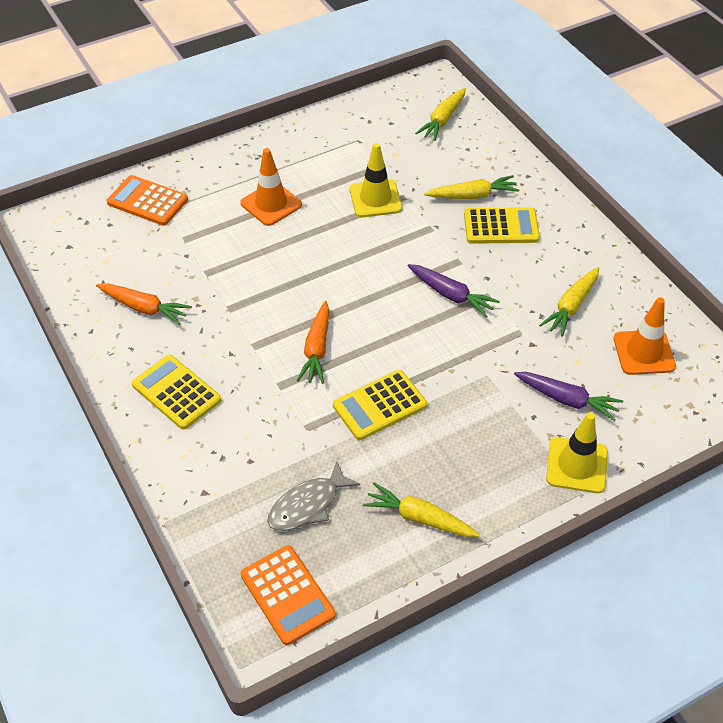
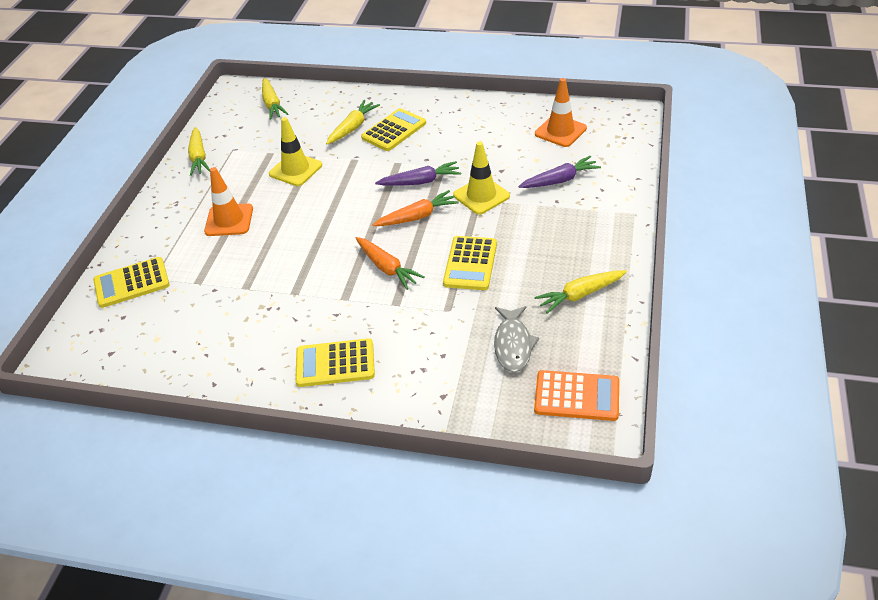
camera: 45 degrees left, 5 degrees down
orange carrot [96,283,192,325] -> orange carrot moved to [373,190,459,226]
orange calculator [107,175,188,226] -> yellow calculator [93,257,170,308]
yellow carrot [539,267,599,337] -> yellow carrot moved to [188,127,210,176]
yellow traffic cone [546,412,608,493] -> yellow traffic cone moved to [453,141,510,215]

